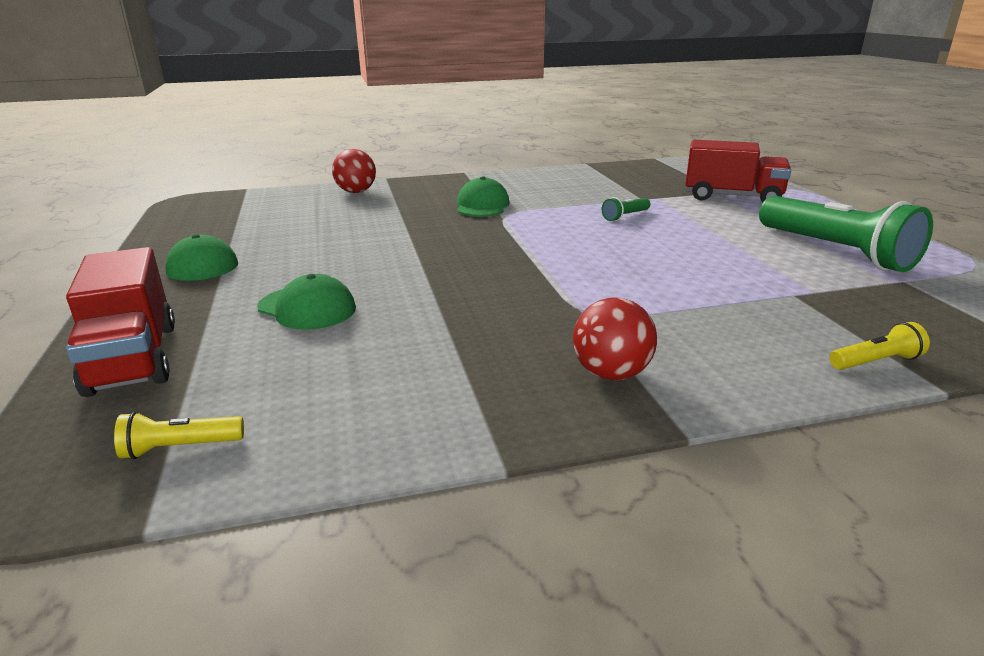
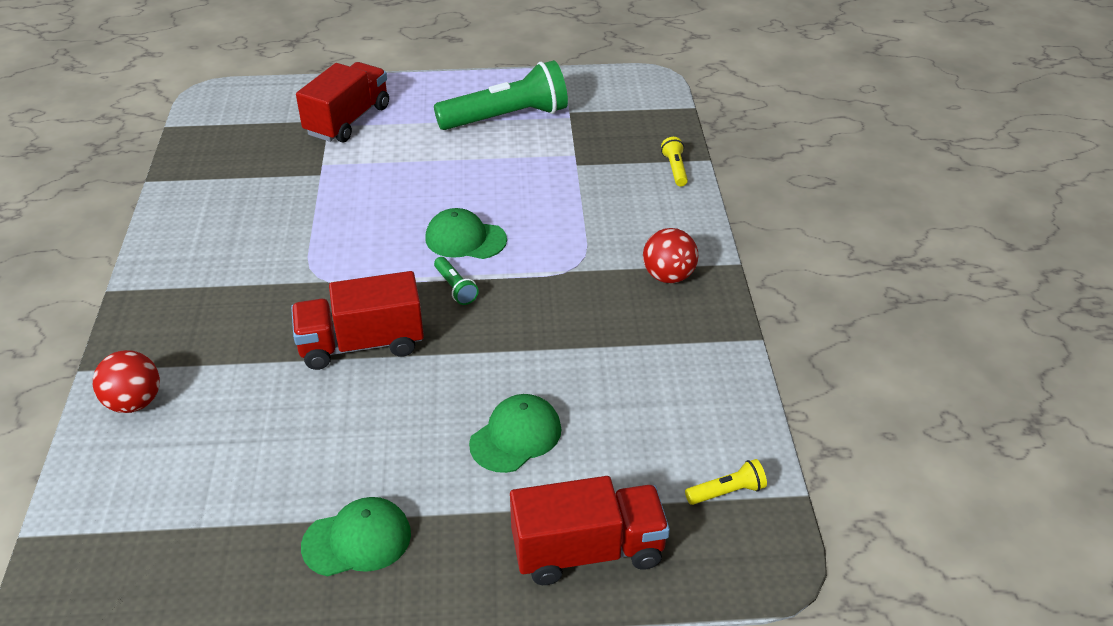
camera: 80 degrees left, 15 degrees up
yellow flashlight [114,412,244,459] -> yellow flashlight turned 105 degrees counterclockwise [685,459,767,505]
green cap [457,176,510,217] -> green cap moved to [425,208,507,259]
green flashlight [602,197,651,221] -> green flashlight moved to [434,257,479,305]
none -> red truck [291,271,424,370]

